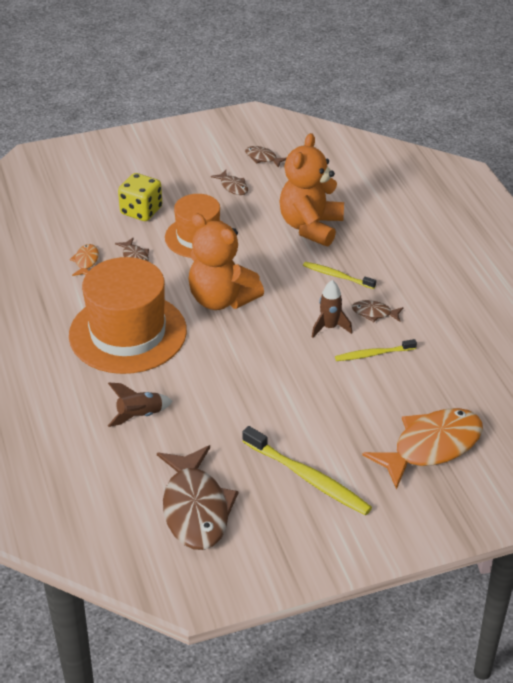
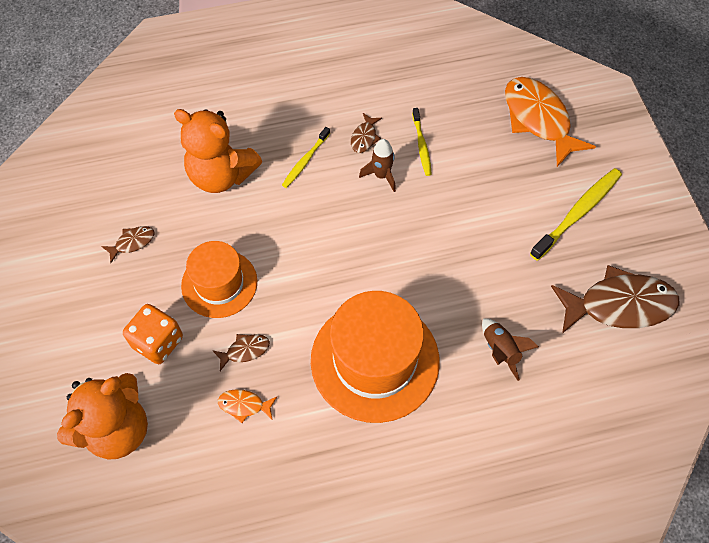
camera: 85 degrees left, 20 degrees up
yellow dice [118,173,162,221] -> orange dice [123,304,183,364]
orange teddy bear [188,213,264,310] -> orange teddy bear moved to [57,373,148,460]
brown fish [245,146,286,168] -> none

